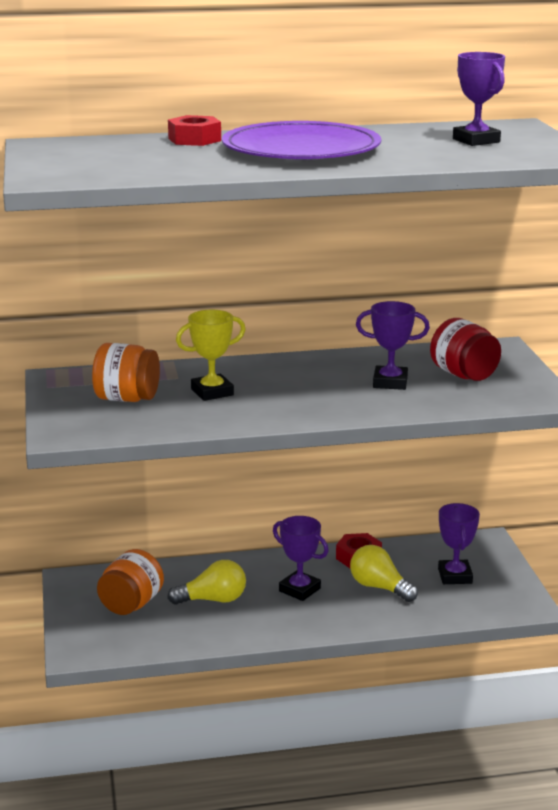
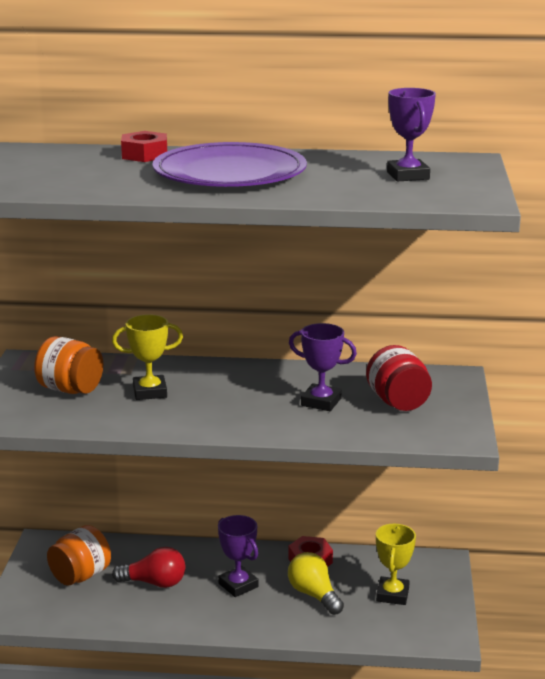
camera: 15 degrees right, 0 degrees up
yellow light bulb [167,560,246,605] -> red light bulb [112,547,185,588]
purple trophy [438,503,480,584] -> yellow trophy [376,524,416,605]

